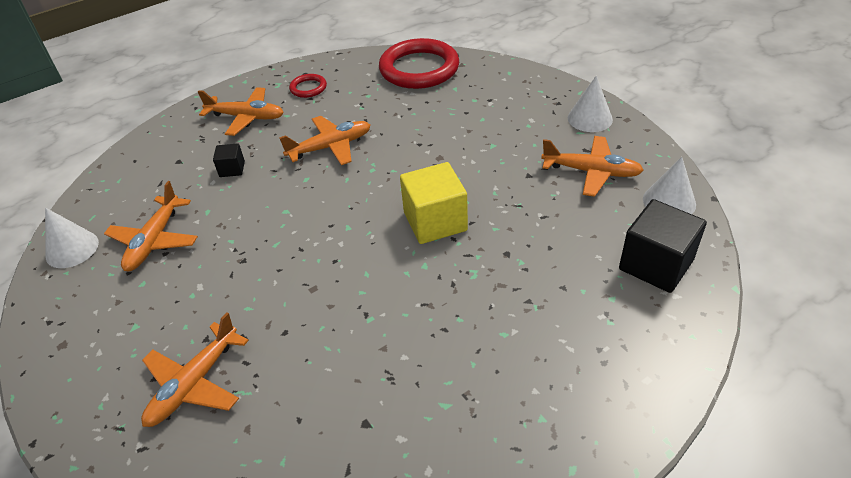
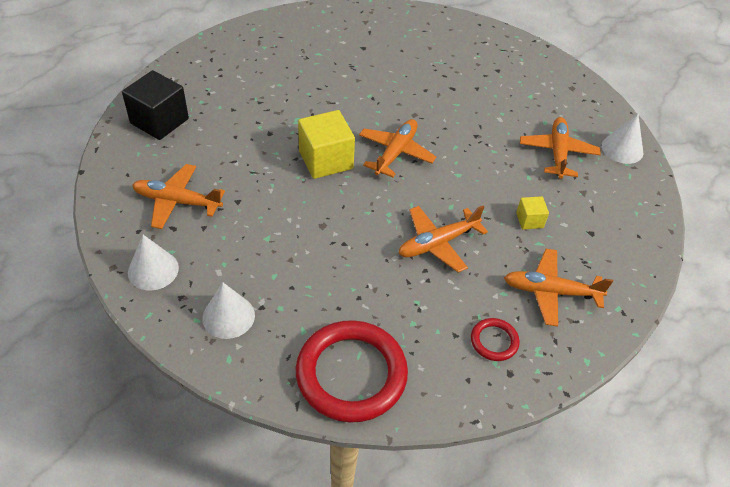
camera: 170 degrees right, 5 degrees up
orange plane [141,313,249,427] -> orange plane moved to [359,119,436,177]
black cube [213,143,245,177] -> yellow cube [516,196,549,229]
white cone [643,157,696,214] -> white cone moved to [202,282,255,339]

